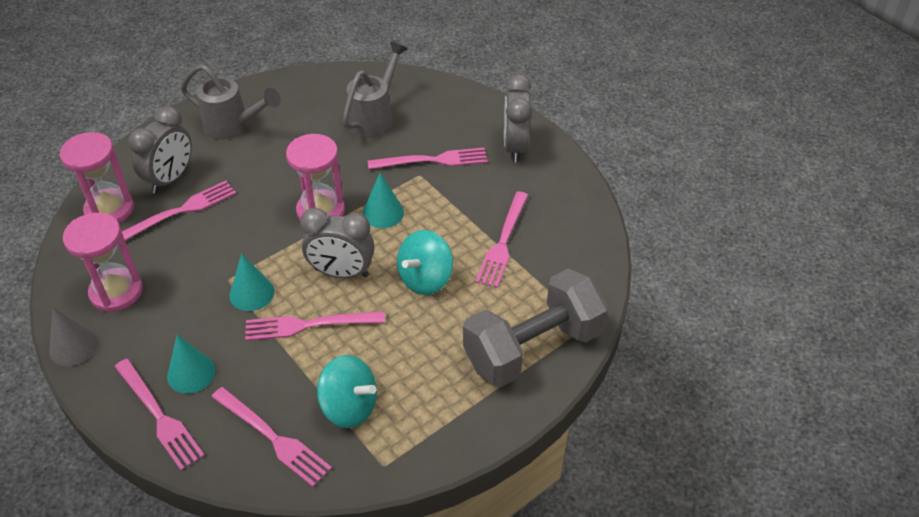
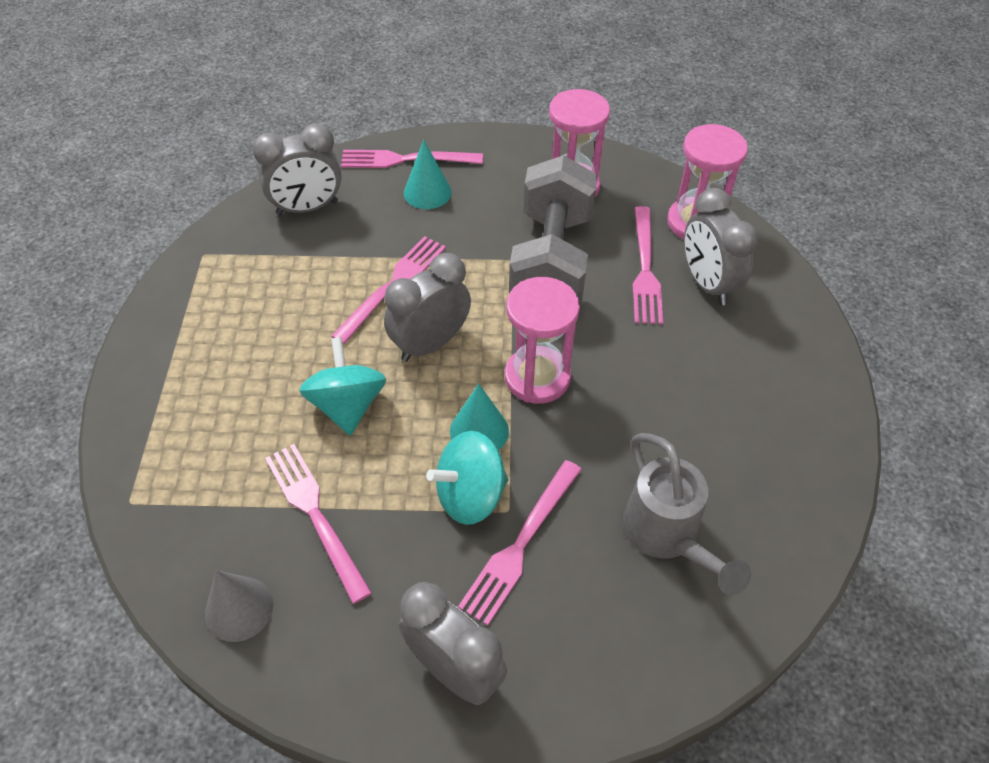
camera: 130 degrees right, 5 degrees up
grey cone [49,308,97,366] -> grey cone moved to [205,570,273,642]
grey watering can [181,64,281,140] -> none
pink fork [212,387,332,487] -> grey clock [252,123,342,215]
turquoise cone [229,253,274,311] -> none
turquoise spinning top [317,355,377,428] -> turquoise spinning top moved to [426,431,508,525]
grey dumbbell [463,269,608,387] -> grey dumbbell moved to [509,155,597,303]

